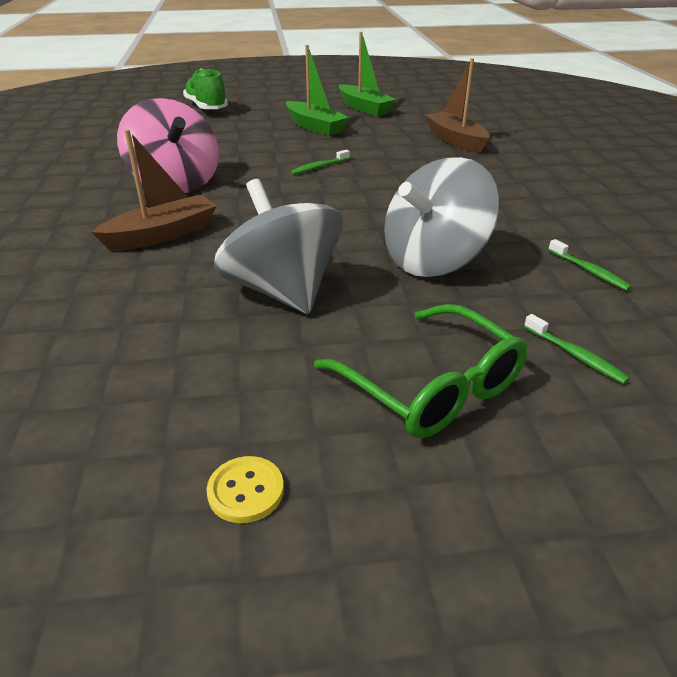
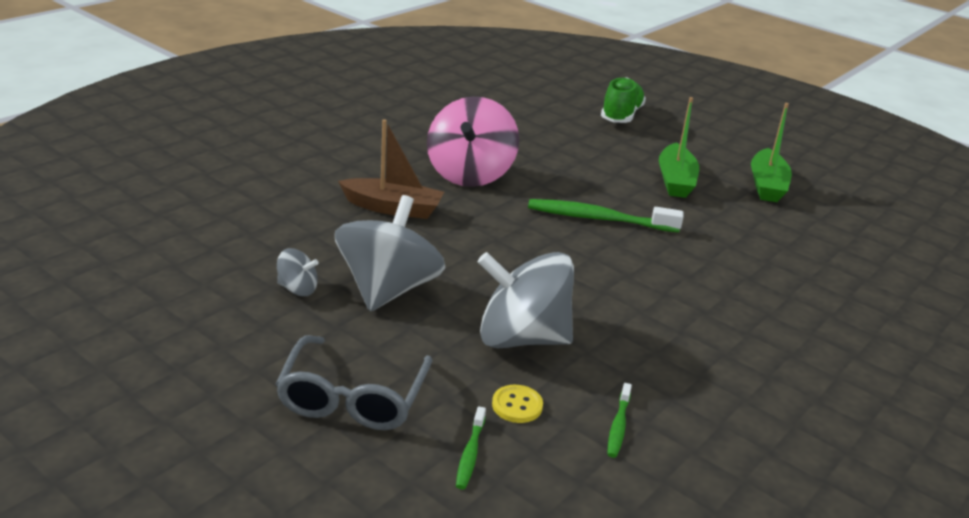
camera: 45 degrees right, 5 degrees down
yellow button [207,456,284,523] -> yellow button moved to [492,385,543,423]
green toothbrush [291,149,350,175] -> green toothbrush [528,199,684,232], size x2.04
green glasses [314,304,527,438] -> grey glasses [276,335,432,430]
brown boat [425,58,490,153] -> none
none -> grey spinning top [277,248,319,296]

